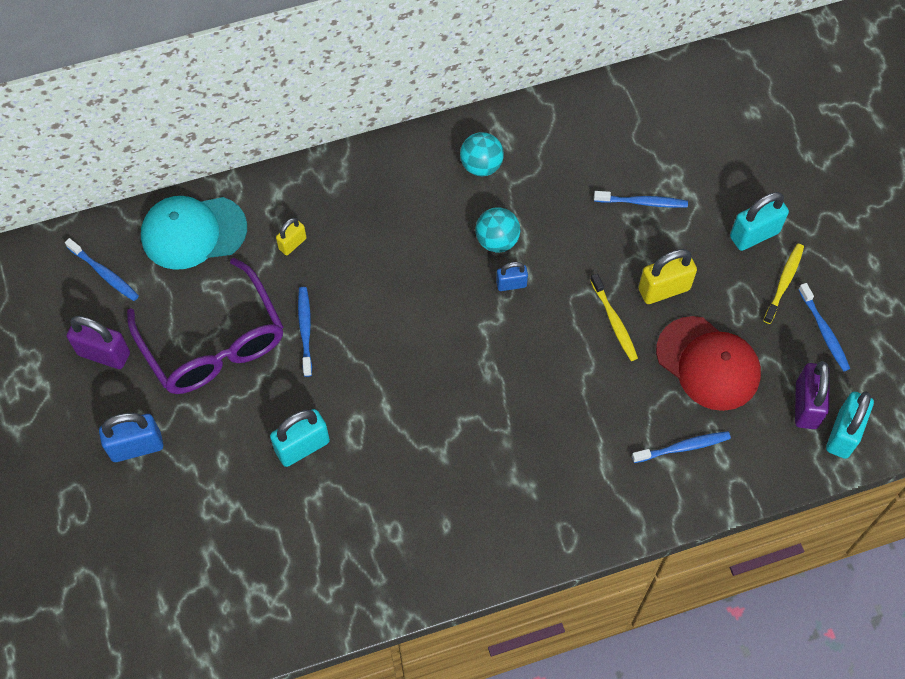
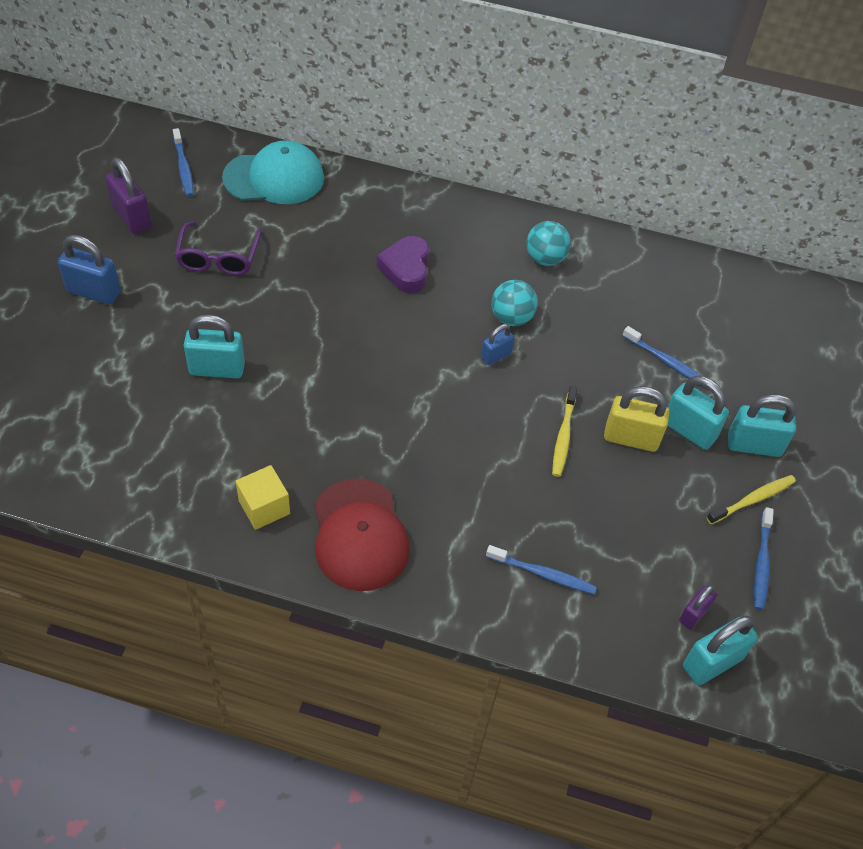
camera: 30 degrees right, 10 degrees down
purple glasses [127,258,284,394] -> purple glasses [175,222,261,275], size x0.60
turquoise cap [141,196,247,270] -> turquoise cap turned 150 degrees clockwise [222,140,324,204]
yellow padlock [276,218,307,255] -> none
blue toothbrush [298,287,312,377] -> none
blue padlock [496,262,528,291] -> blue padlock turned 60 degrees counterclockwise [481,324,514,365]
red cap [656,316,761,411] -> red cap moved to [315,479,410,591]
purple padlock [795,361,830,429] -> purple padlock [679,585,717,629], size x0.59
none -> yellow cube [236,465,290,530]
none -> purple heart [377,236,429,293]
none -> turquoise padlock [668,376,729,450]

